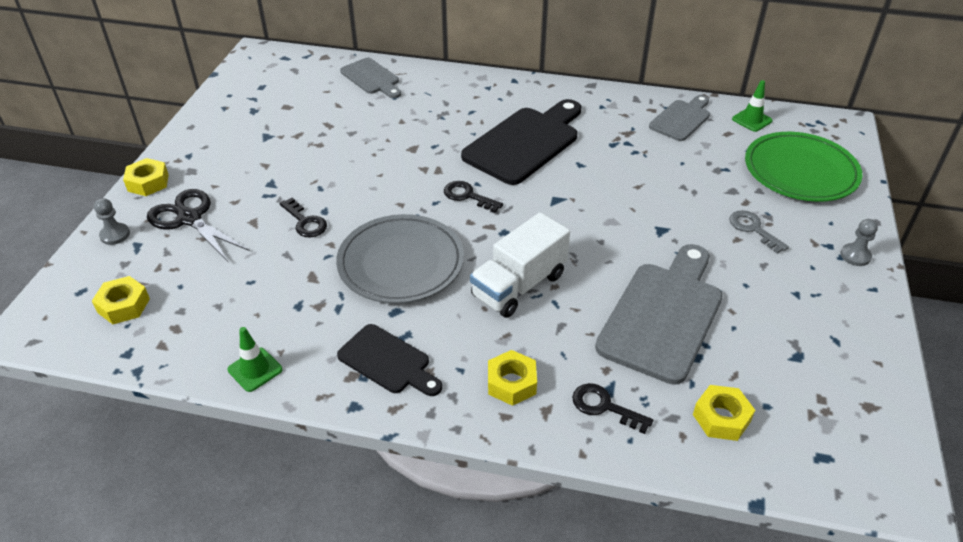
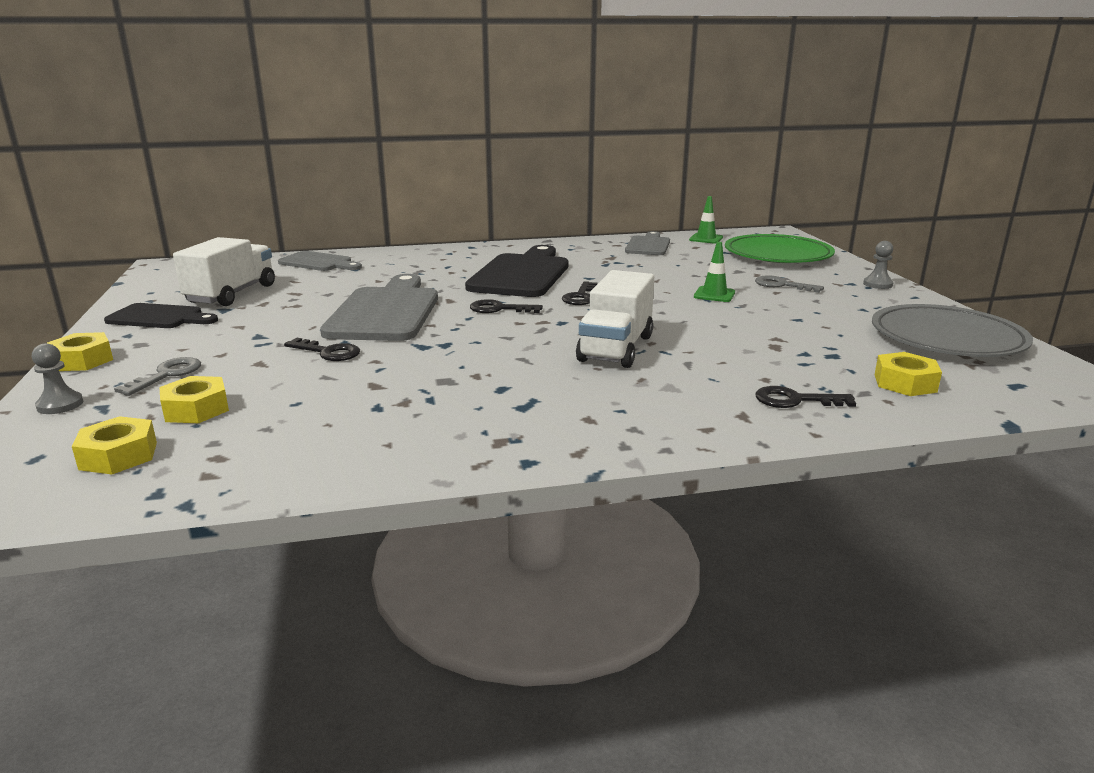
camera: 25 degrees left, 20 degrees down
black scissors [147,189,250,261] -> grey key [114,357,201,396]
green traffic cone [227,327,282,392] -> green traffic cone moved to [694,242,735,302]
grey plate [336,214,464,304] -> grey plate moved to [872,304,1033,357]
black cutting board [337,324,442,396] -> black cutting board moved to [104,303,218,328]
yellow nut [488,350,537,406] -> yellow nut moved to [159,376,229,423]
grey cutting board [595,244,723,385] -> grey cutting board moved to [320,274,438,341]
none -> white truck [173,237,275,306]
none -> black key [562,281,598,305]

